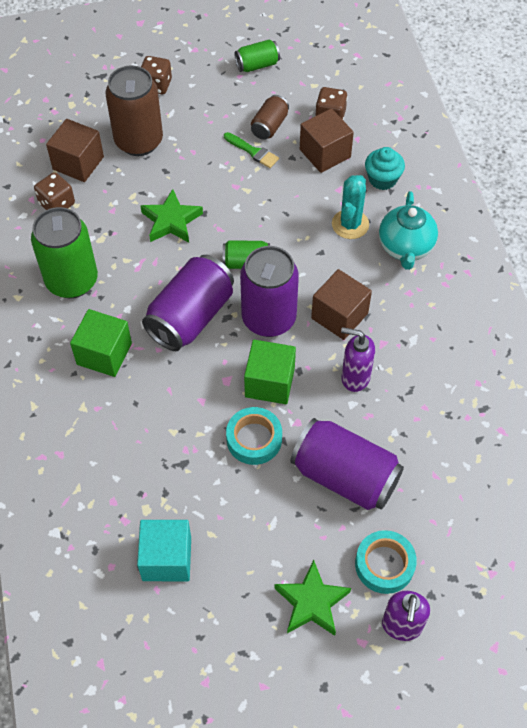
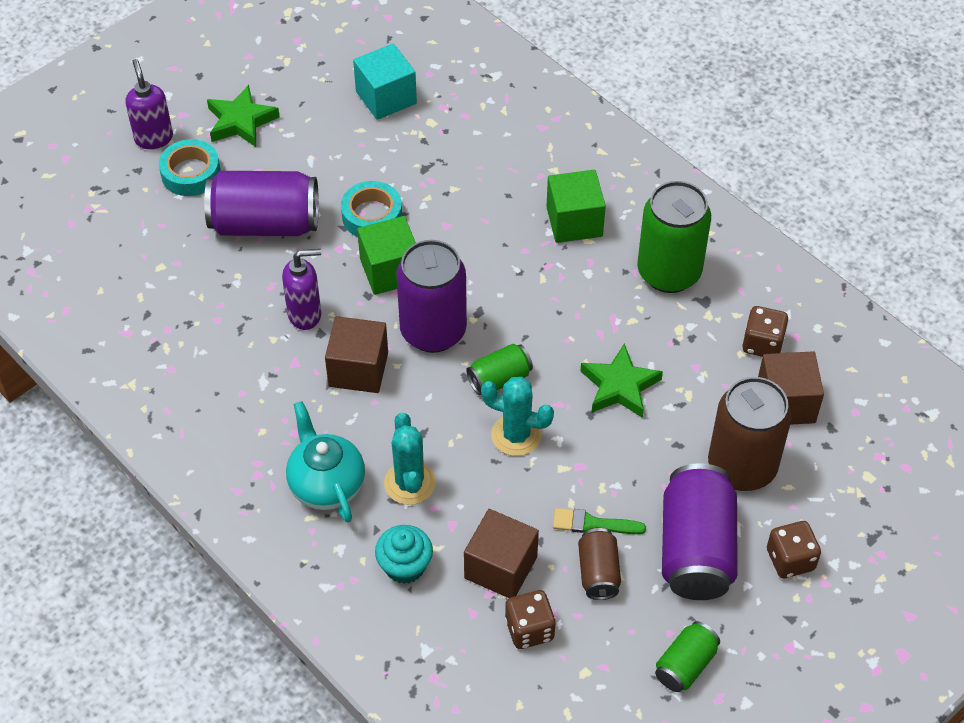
camera: 150 degrees right, 5 degrees down
purple can [142,255,234,351] -> purple can moved to [662,463,738,600]
none -> turquoise cactus [481,377,554,456]

